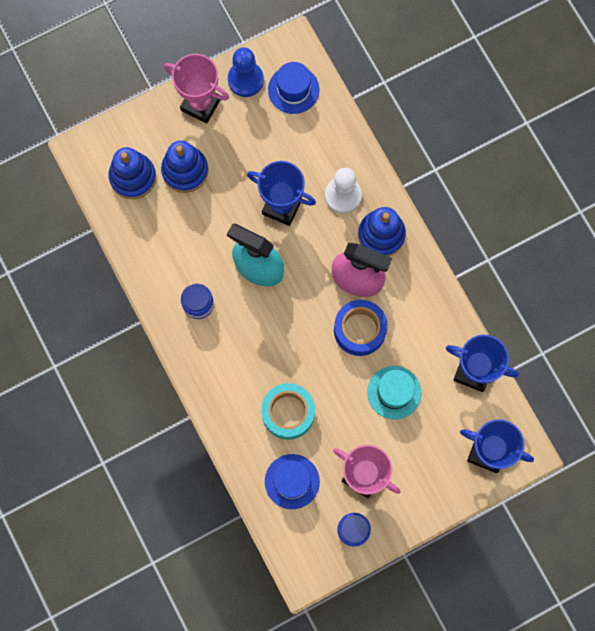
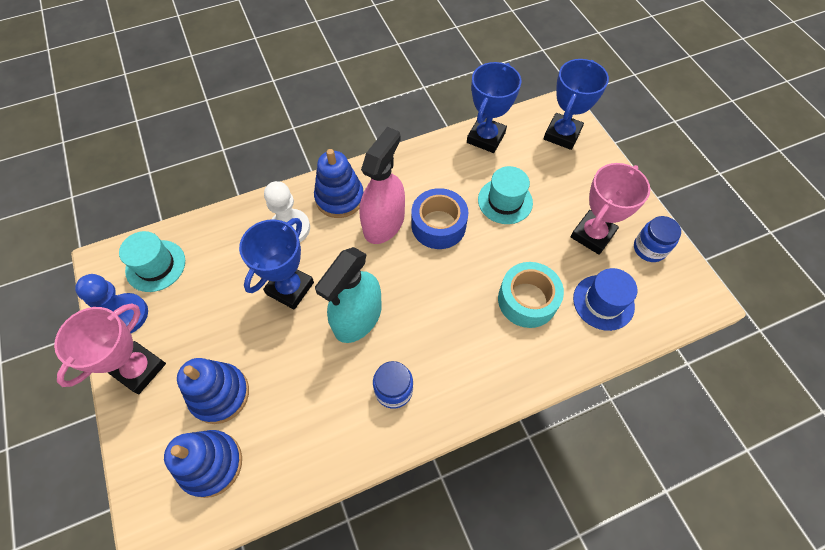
camera: 85 degrees left, 15 degrees down
blue hat [268,62,319,114] -> turquoise hat [119,231,185,292]

